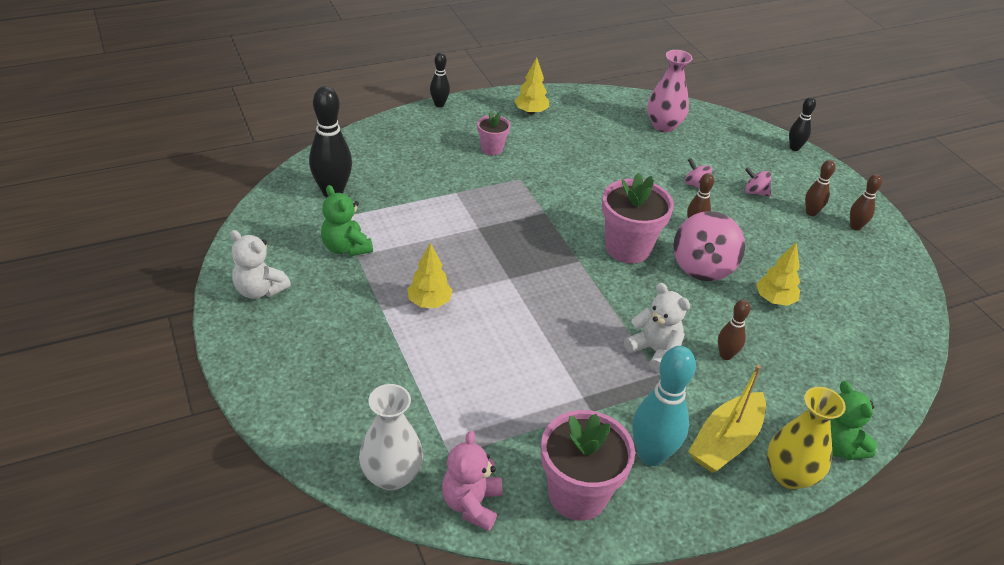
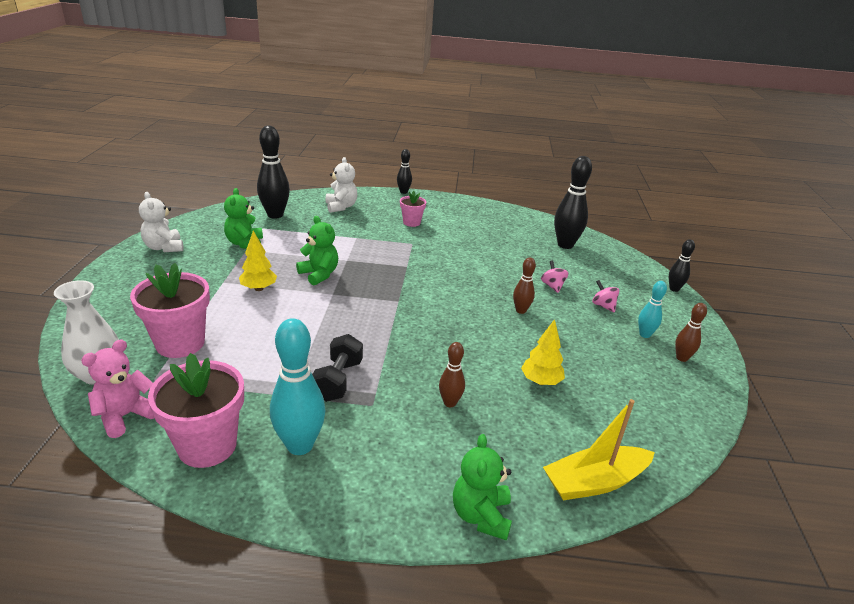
camera: 30 degrees right, 10 degrees down
yellow tree [515,57,549,115] -> none
pink flower pot [602,173,674,264] -> pink flower pot moved to [130,263,210,358]
white teddy bear [624,283,690,372] -> white teddy bear moved to [326,157,357,213]
pink vase [647,50,692,132] -> black bowling pin [554,156,592,249]
pink spinning top [673,211,745,281] -> none
yellow boat [688,365,766,473] -> yellow boat moved to [543,399,655,500]
yellow vase [767,387,846,489] -> none
brown bowling pin [805,160,835,216] -> turquoise bowling pin [638,281,667,338]
none -> green teddy bear [296,216,338,286]
none -> black dumbbell [312,334,363,402]

